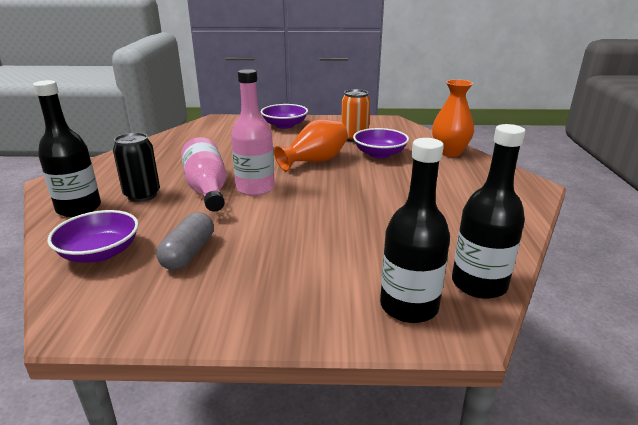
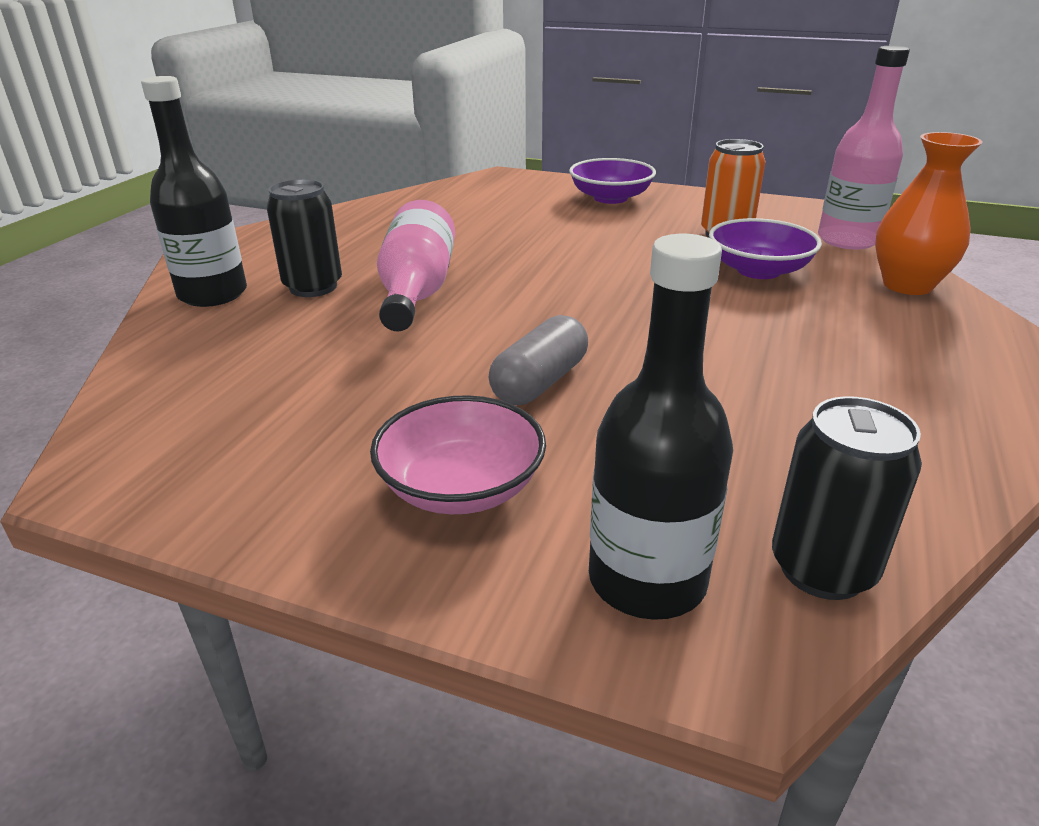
camera: 20 degrees right, 5 degrees up
purple bowl [47,210,139,263] -> none
grey capsule [156,212,214,270] -> grey capsule moved to [488,315,588,405]
pink bottle [231,69,275,196] -> pink bottle moved to [818,46,910,250]
orange vase [274,119,348,172] -> none
black bottle [452,124,525,299] -> black can [772,396,922,600]
none -> pink bowl [370,395,546,514]

